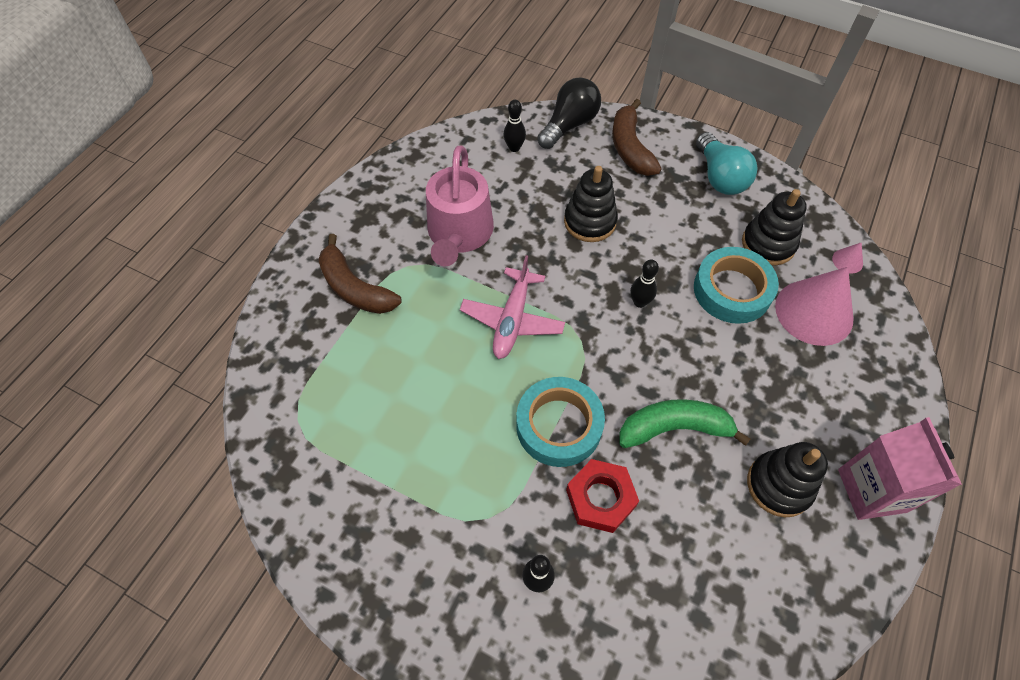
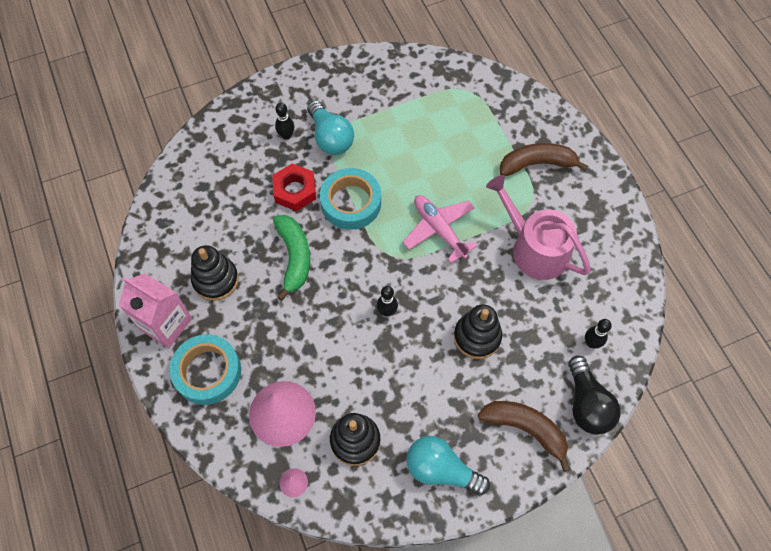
camera: 130 degrees right, 5 degrees up
green banana [619,399,750,448] -> green banana turned 45 degrees counterclockwise [273,215,310,301]
turquoise tape [694,247,779,324] -> turquoise tape moved to [170,334,241,405]
none -> turquoise light bulb [307,100,354,155]

